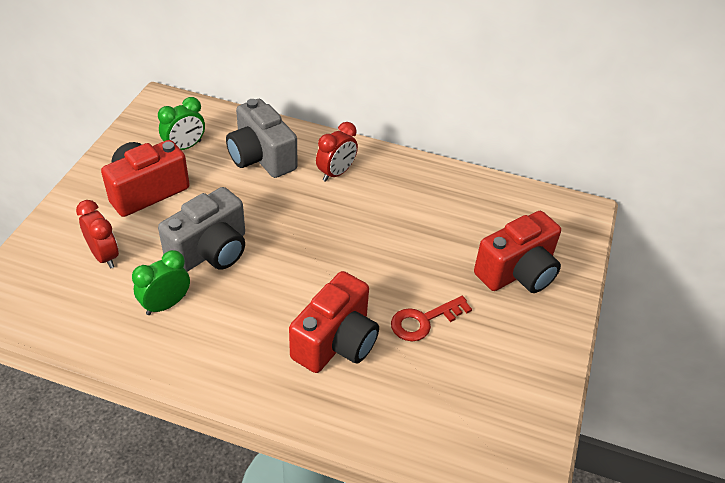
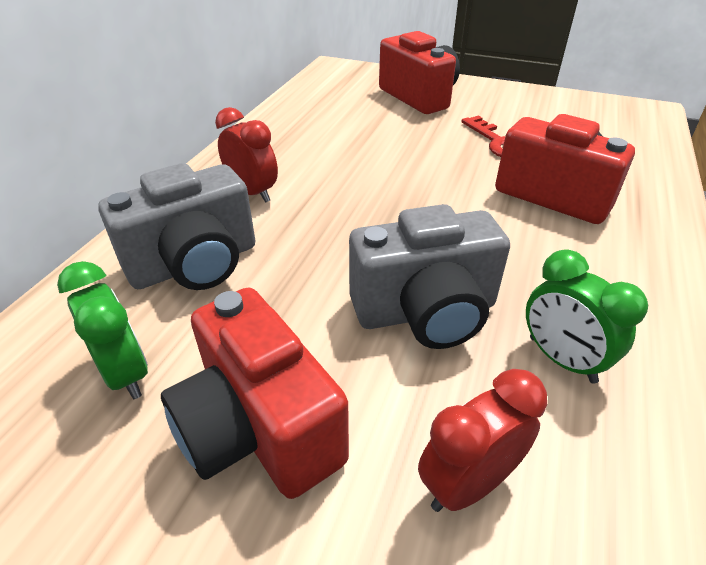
camera: 85 degrees left, 5 degrees down
grey camera [158,187,245,272] -> grey camera turned 120 degrees clockwise [349,204,510,349]

